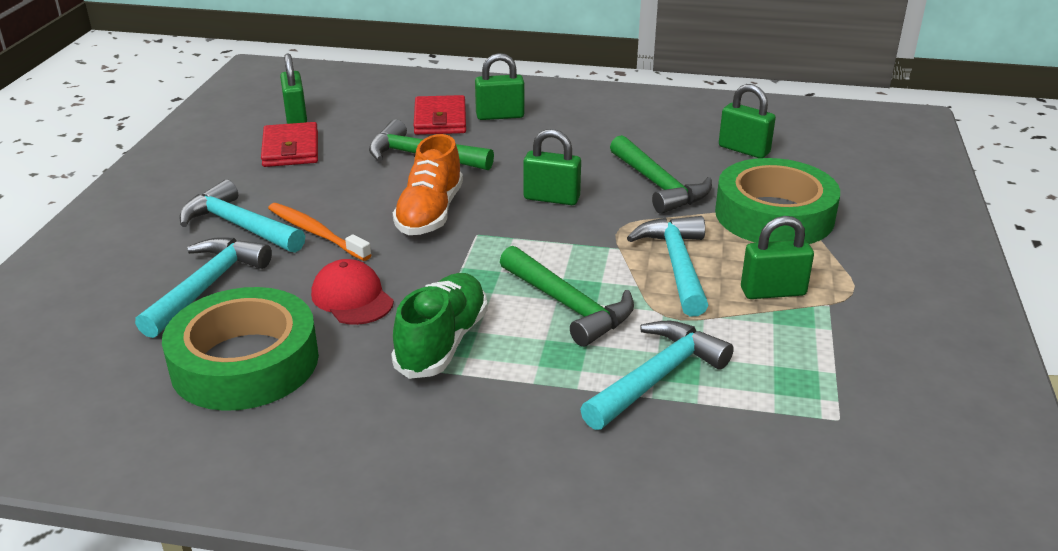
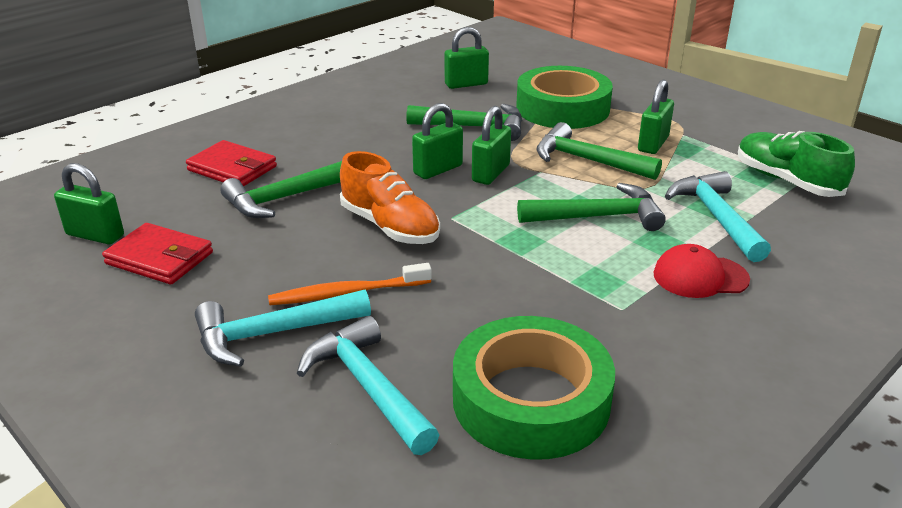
camera: 55 degrees left, 0 degrees up
red cap [311,259,394,325] -> red cap moved to [653,244,750,298]
green shoe [391,273,488,379] -> green shoe moved to [738,131,855,197]
green padlock [475,53,524,120] -> green padlock moved to [472,106,511,185]
turquoise hammer [627,216,709,316] -> green hammer [536,122,662,180]

